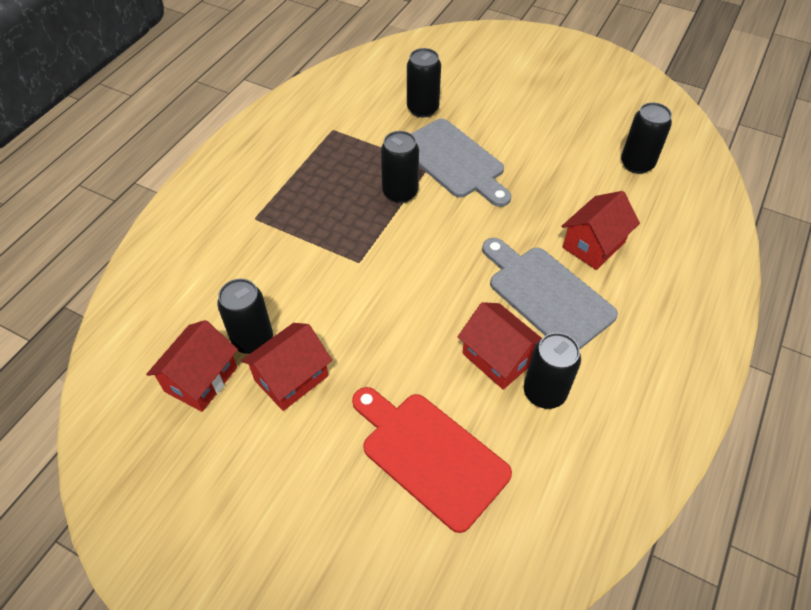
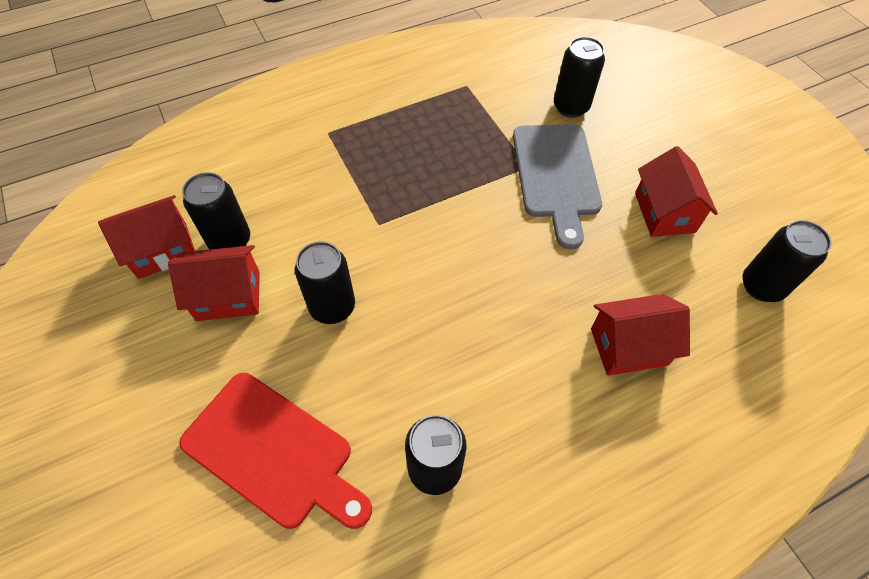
camera: 35 degrees right, 5 degrees up
red cutting board [352,387,512,533] -> red cutting board turned 135 degrees clockwise [179,373,372,529]
black can [381,131,419,203] -> black can moved to [295,241,355,324]
red house [458,302,542,390] -> red house moved to [635,146,718,237]
grey cutting board [482,238,618,349] -> none

